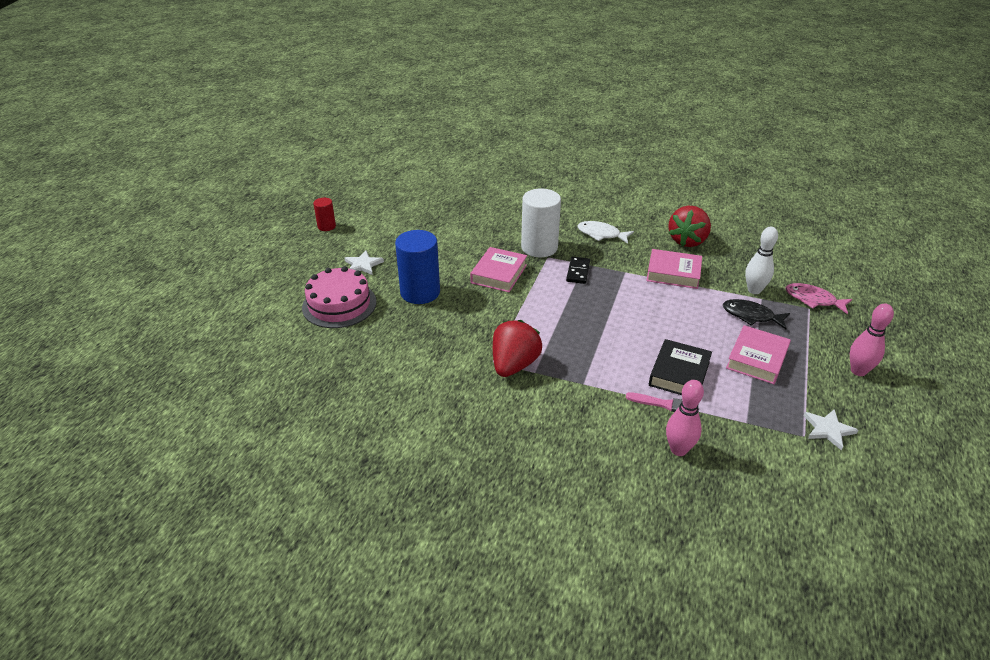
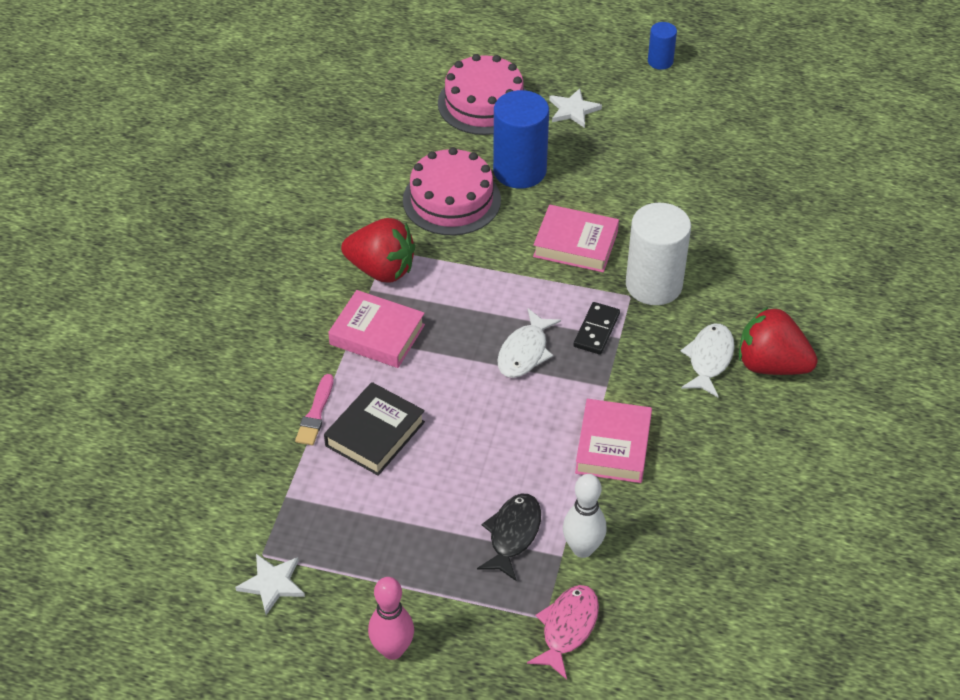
camera: 85 degrees right, 10 degrees up
red cylinder [313,198,336,231] -> blue cylinder [648,22,677,70]
black domino [566,257,590,284] -> black domino turned 75 degrees counterclockwise [573,302,620,355]
black book [649,339,712,395] -> black book turned 75 degrees counterclockwise [324,382,425,476]
pink bowling pin [666,380,704,456] -> none
red strawberry [668,205,711,247] -> red strawberry moved to [739,307,818,375]
pink book [726,325,791,384] -> pink book moved to [328,290,425,368]
none -> pink cake [403,147,501,236]
none -> white fish [497,308,561,378]

